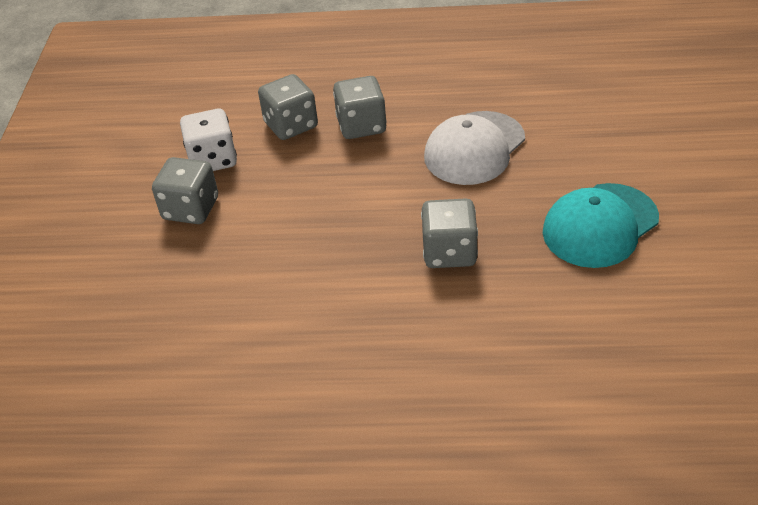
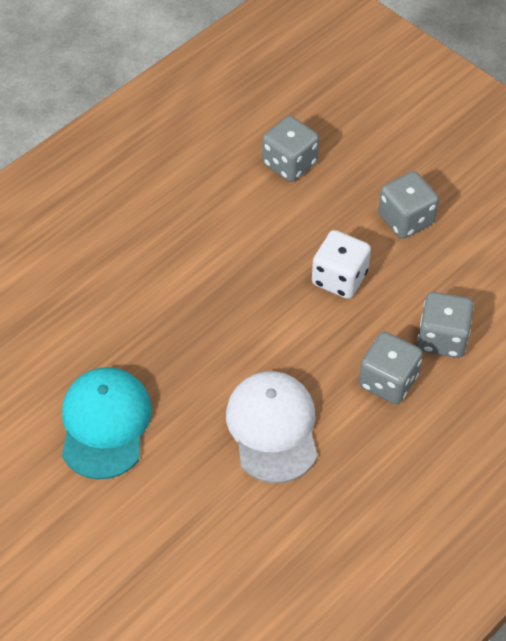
camera: 130 degrees right, 10 degrees up
white dice [180,108,237,171] -> white dice moved to [312,230,371,299]
grey dice [421,198,478,268] -> grey dice moved to [262,116,319,182]

